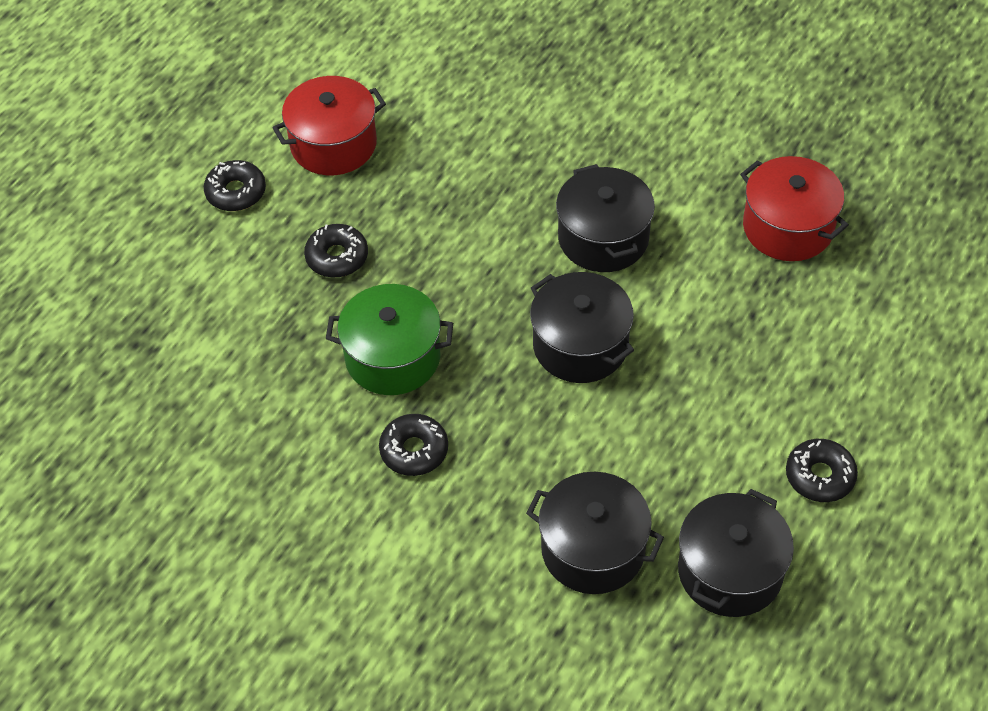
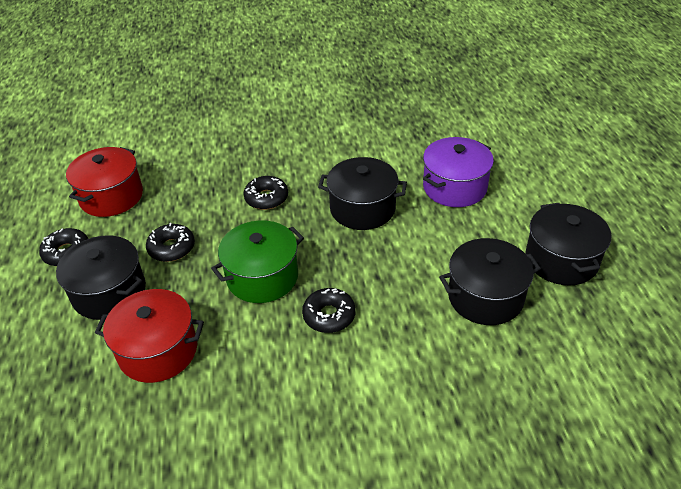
camera: 40 degrees left, 10 degrees down
black pot [556,164,655,272] -> black pot moved to [56,235,146,320]
red pot [740,156,849,261] -> red pot moved to [95,289,204,383]
black donut [786,439,858,502] -> black donut moved to [244,176,288,210]
none -> purple pot [423,137,494,207]

